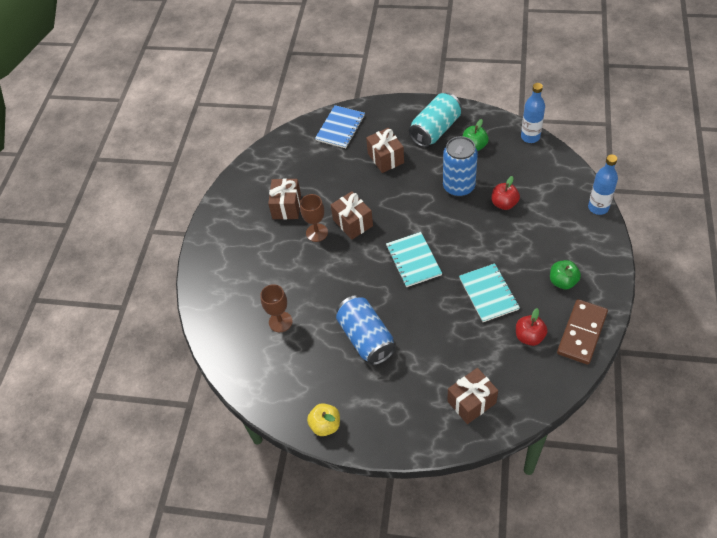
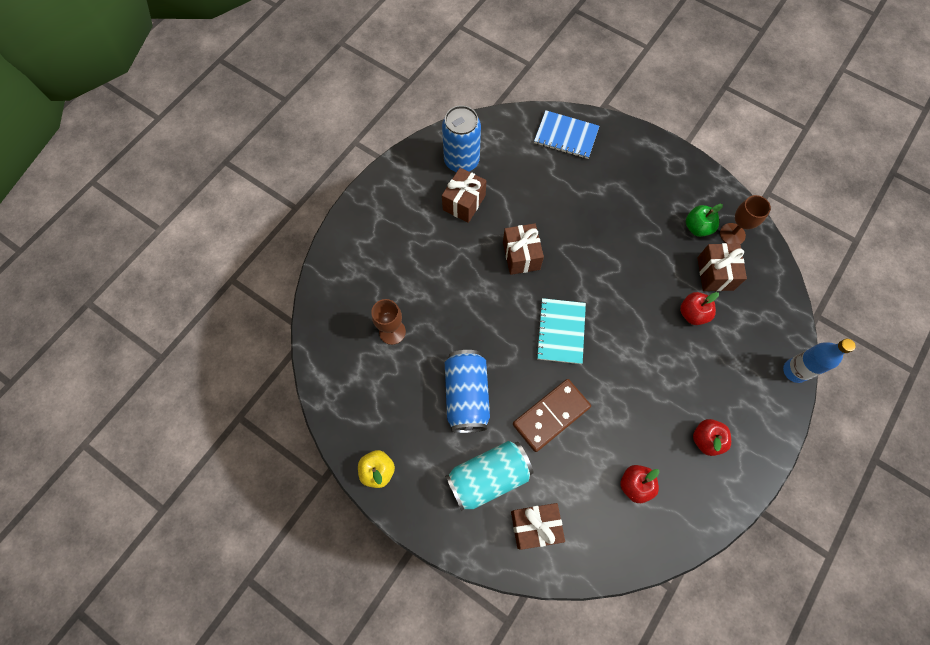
camera: 20 degrees right, 15 degrees up
brown goblet [300,194,328,242] -> brown goblet moved to [720,195,771,244]
blue notebook [315,105,365,148] -> blue notebook turned 60 degrees clockwise [534,110,599,159]
brown gift [366,128,404,173] -> brown gift moved to [697,243,747,291]
turquoise can [409,93,461,147] -> turquoise can moved to [445,441,534,511]
blue can [443,136,478,197] -> blue can moved to [442,105,481,172]
turquoise notebook [459,263,520,322] -> none
blue bottle [521,83,545,143] -> none
green apple [550,260,581,289] -> red apple [693,419,731,456]
brown domino [557,299,608,365] -> brown domino moved to [513,379,591,452]

